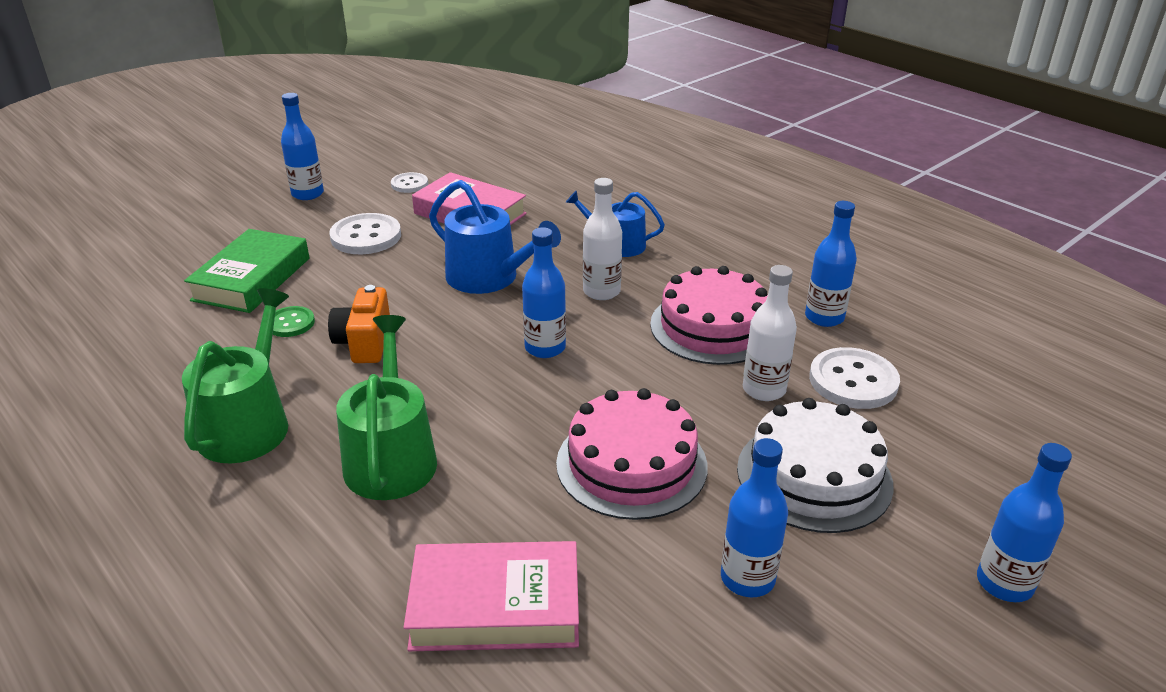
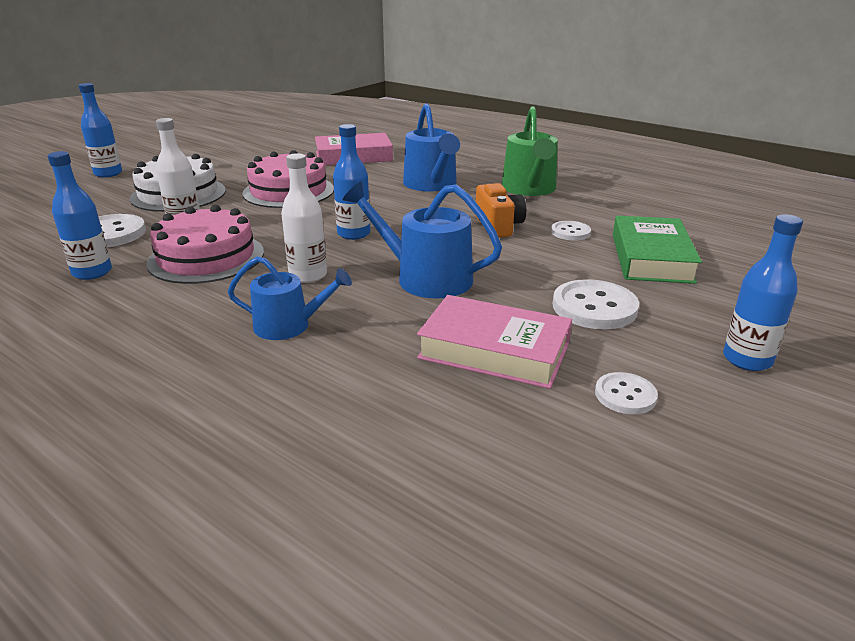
camera: 170 degrees right, 5 degrees down
green button [273,306,315,337] -> white button [551,221,591,240]
green watering can [336,315,437,500] -> blue watering can [403,103,460,192]
blue bottle [721,438,788,597] -> none

